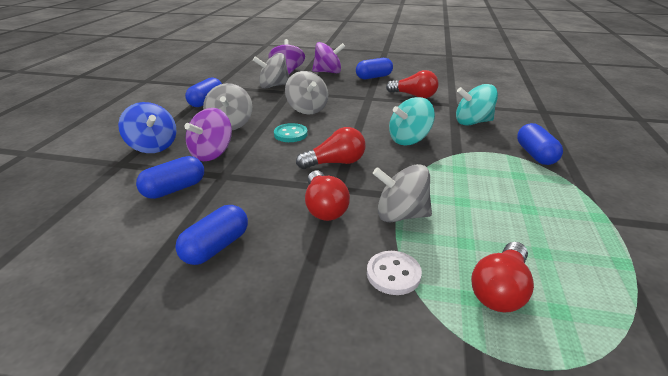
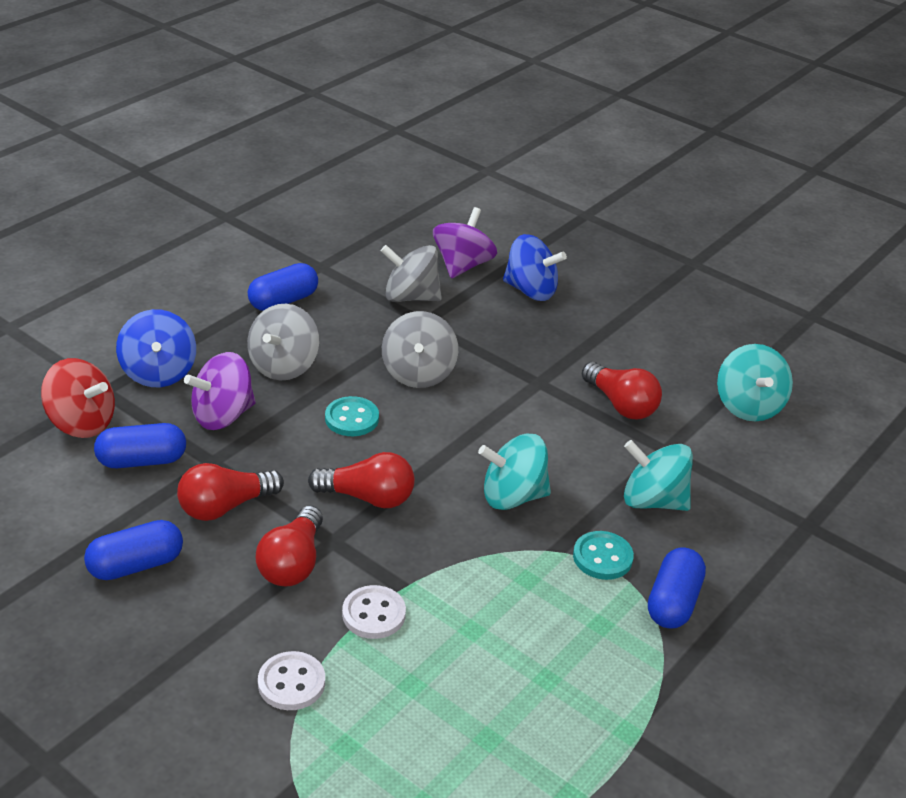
camera: 25 degrees right, 5 degrees up
purple spinning top [312,42,345,73] -> blue spinning top [503,234,567,301]
blue capsule [356,58,393,79] -> none
grey spinning top [373,164,432,222] -> white button [342,585,406,639]
red light bulb [471,242,534,312] -> red light bulb moved to [177,463,284,521]
none -> red spinning top [41,358,115,438]
none -> turquoise button [573,531,634,580]
none -> turquoise spinning top [717,344,793,422]

